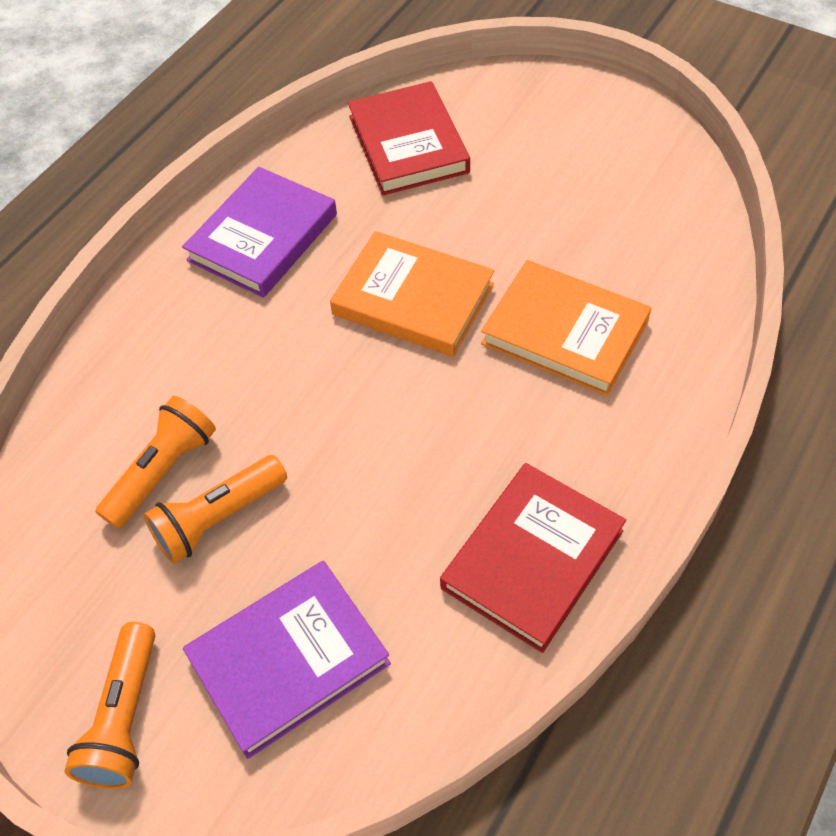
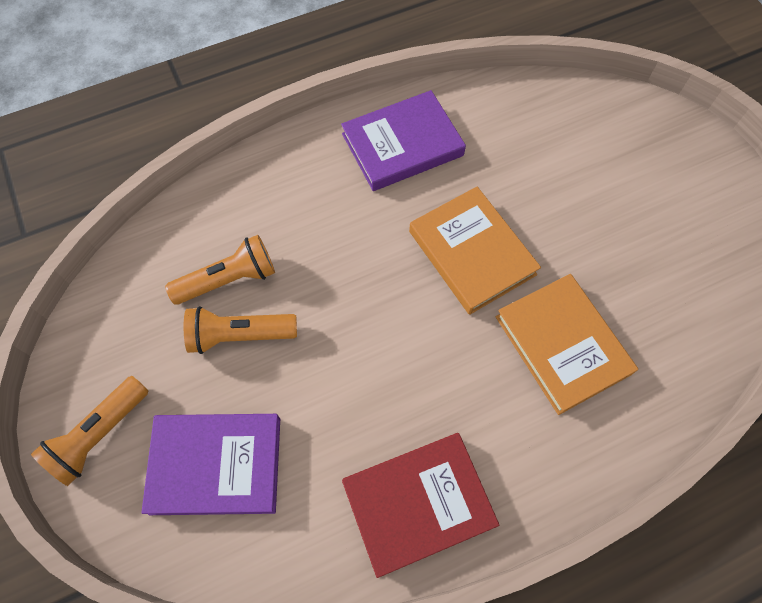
camera: 30 degrees right, 10 degrees up
red book [348,81,470,195] -> none

